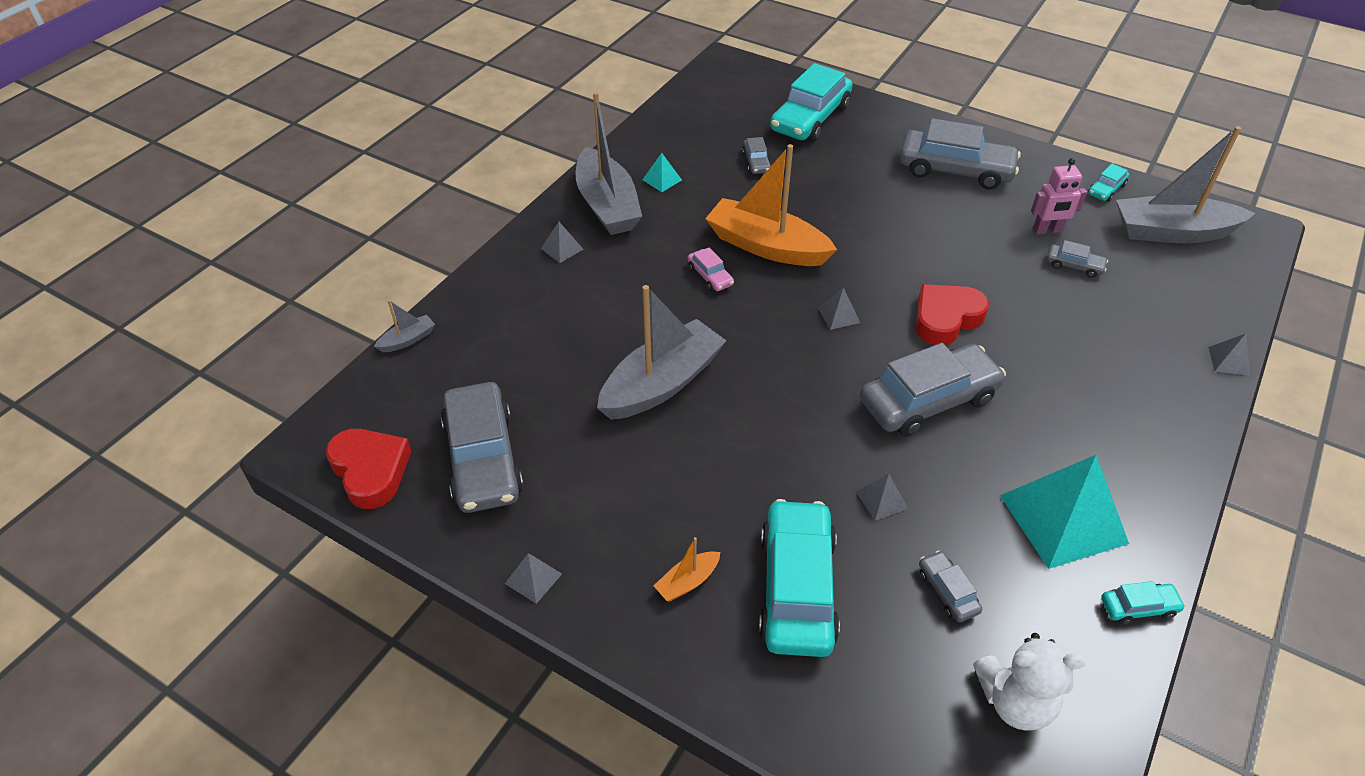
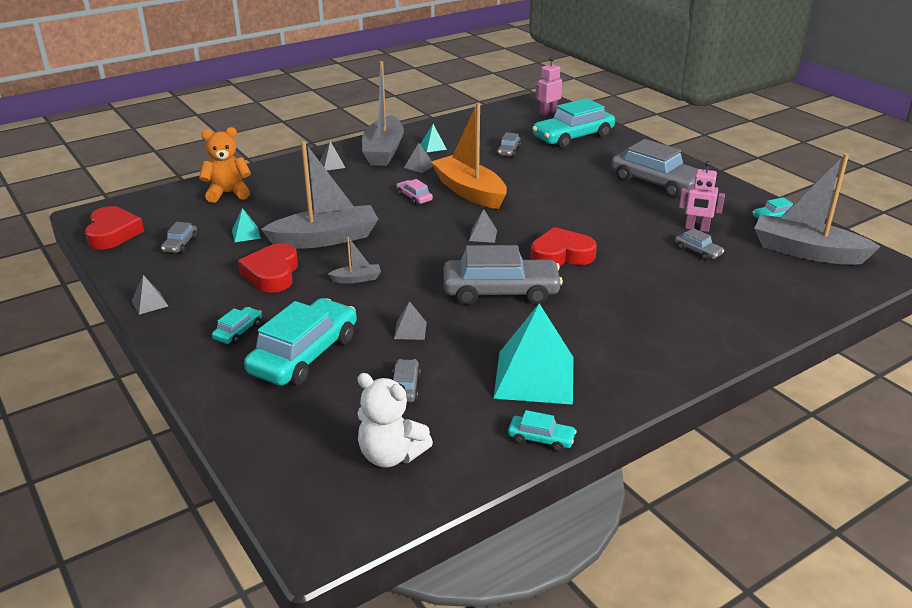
camera: 25 degrees right, 15 degrees down
grey boat [374,300,435,352] -> grey boat moved to [328,237,381,283]
grey car [441,382,523,513] -> grey car [161,222,197,253], size x0.45
orange boat [654,537,720,601] -> turquoise car [212,307,262,344]
pink car [687,247,734,291] -> pink car turned 150 degrees clockwise [397,179,433,205]
grey pyramid [1208,334,1251,376] -> grey pyramid moved to [404,143,433,173]
none -> orange teddy bear [199,127,251,203]
none -> turquoise pyramid [232,208,261,242]
none -> red heart [238,243,298,293]
none -> pink robot [535,57,562,116]

